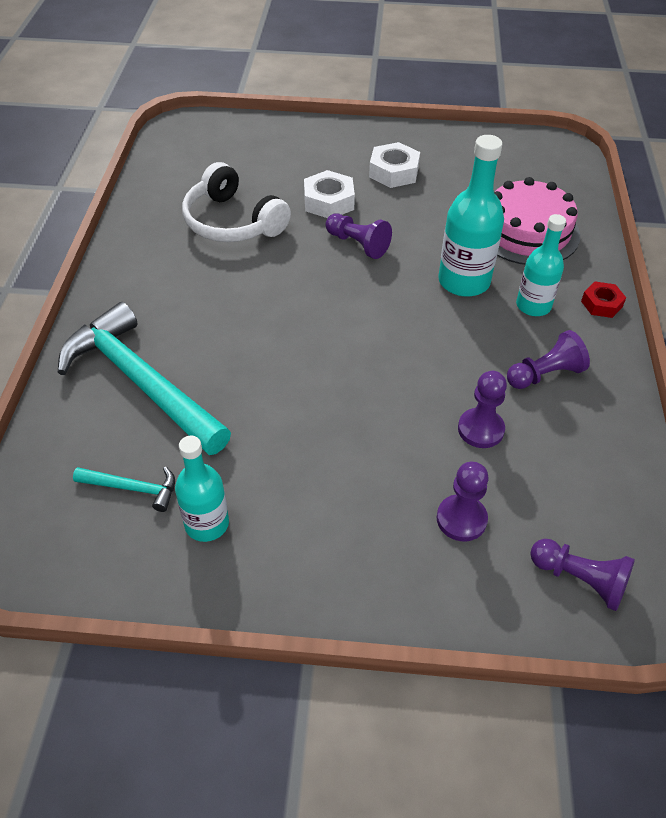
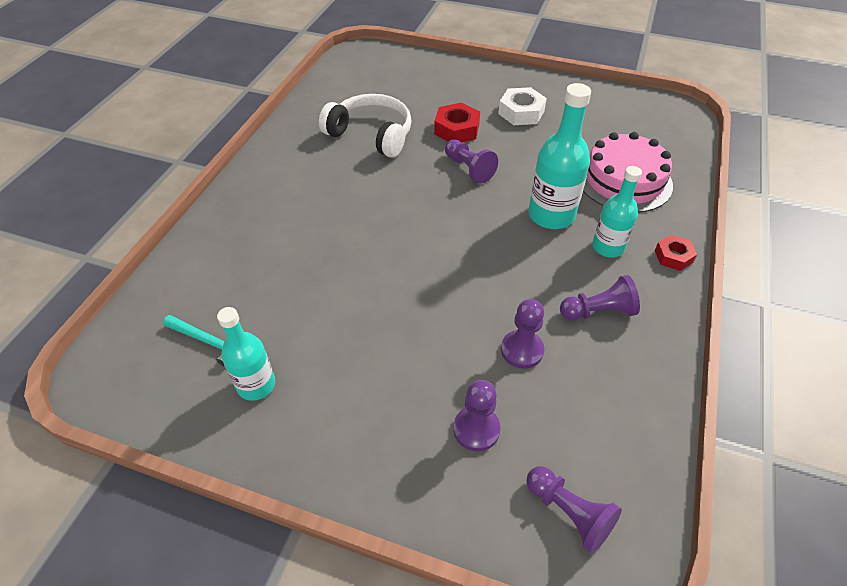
camera: 15 degrees right, 0 degrees up
turquoise hammer [58,302,231,455] -> none
white headphones [182,162,291,242] -> white headphones turned 150 degrees clockwise [319,94,412,158]
white nut [304,170,355,218] -> red nut [434,103,480,142]

